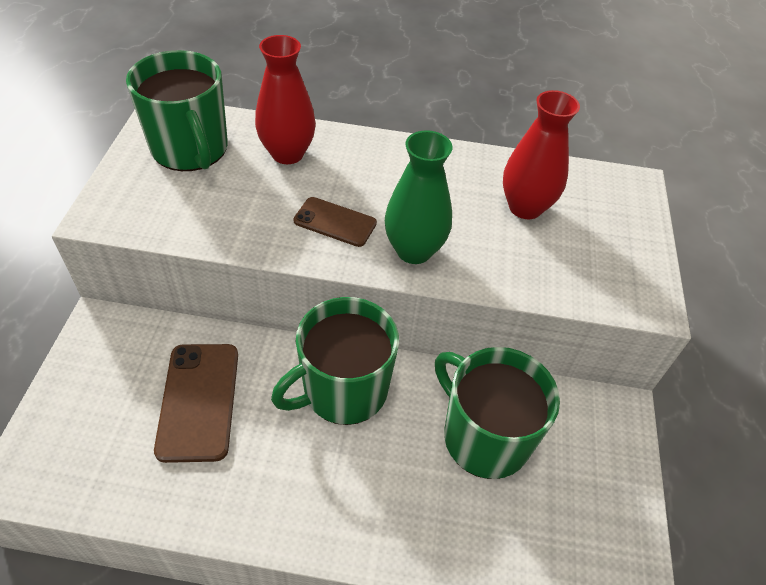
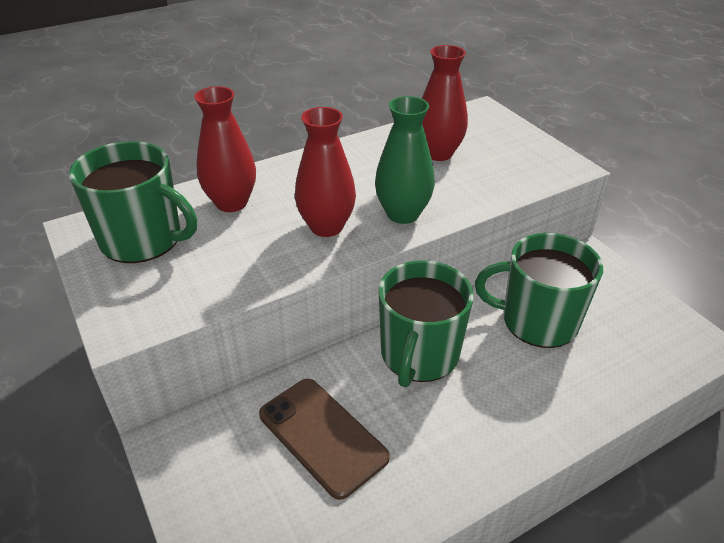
camera: 35 degrees left, 10 degrees down
brown phone [293,197,377,247] -> red vase [295,107,356,237]

